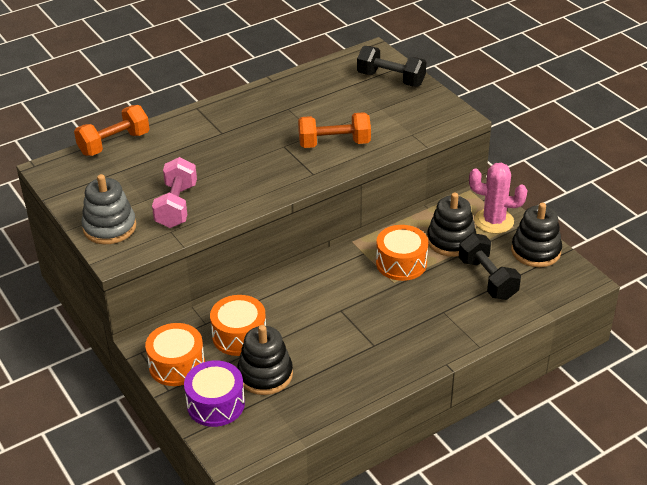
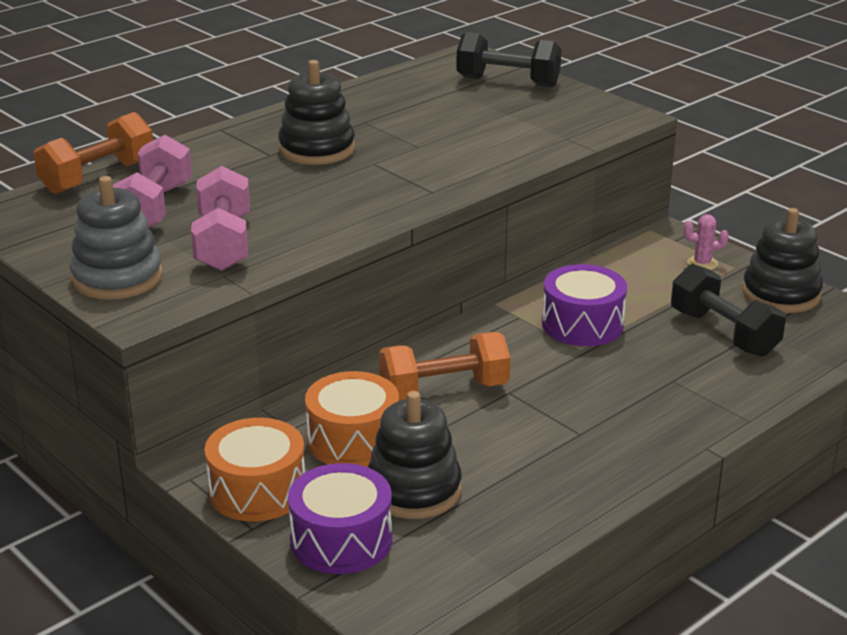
camera: 10 degrees left, 10 degrees down
orange dumbbell [298,112,371,148] -> orange dumbbell moved to [379,332,511,400]
orange drum [376,225,428,281] -> purple drum [542,264,627,346]
black stacking toy [427,193,476,257] -> black stacking toy moved to [278,60,355,165]
pink cactus [469,163,528,234] -> pink cactus [684,214,729,270], size x0.50
none -> pink dumbbell [113,135,192,228]

